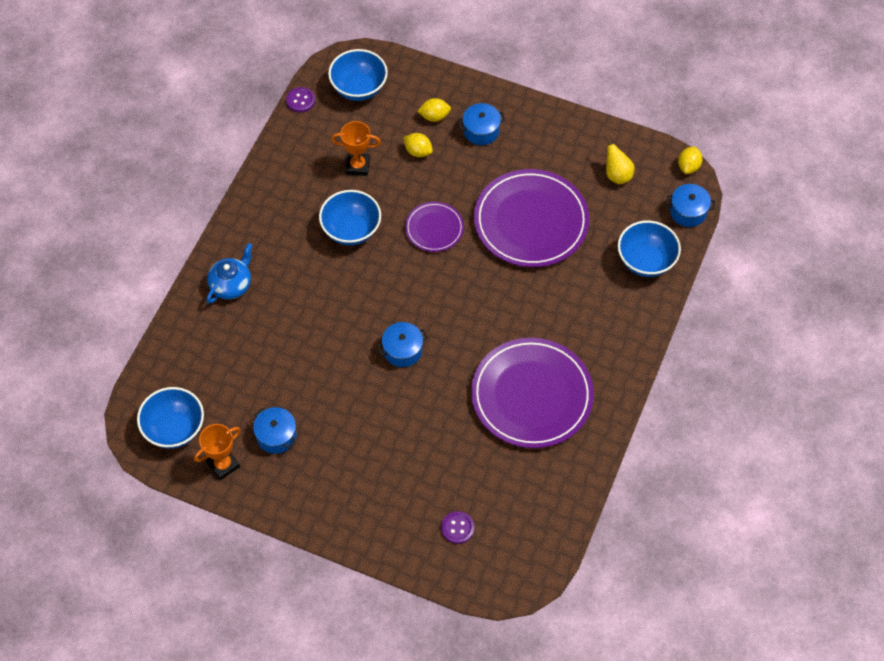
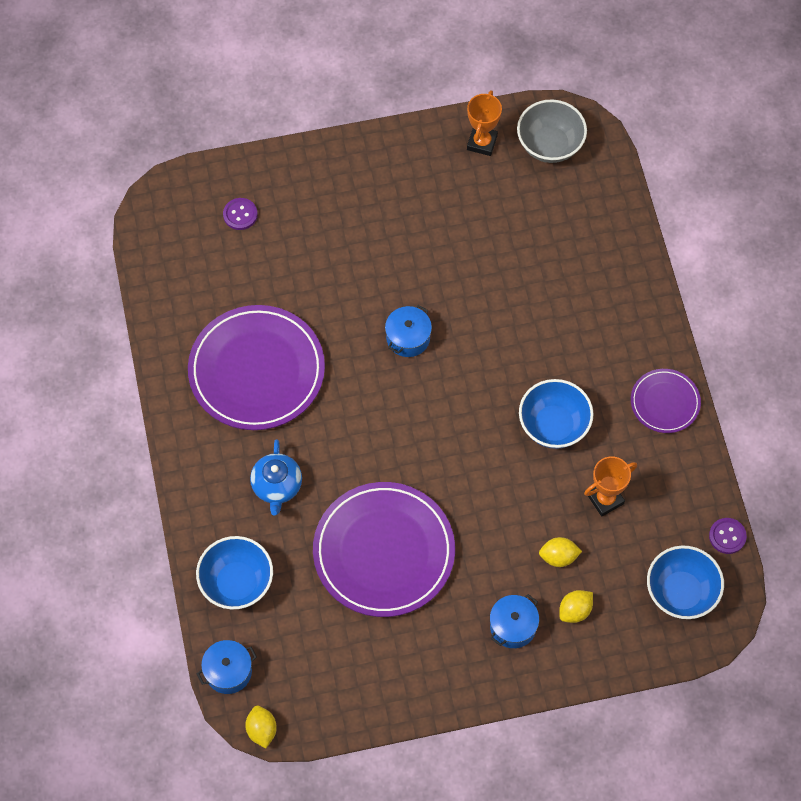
camera: 145 degrees right, 5 degrees up
blue bowl [137,387,204,449] -> grey bowl [517,99,587,163]
blue teapot [206,243,253,303] -> blue teapot moved to [250,439,302,515]
blue pot [253,407,297,454] -> none
purple plate [405,202,464,252] -> purple plate moved to [631,369,701,433]
yellow pear [605,136,635,184] -> none

